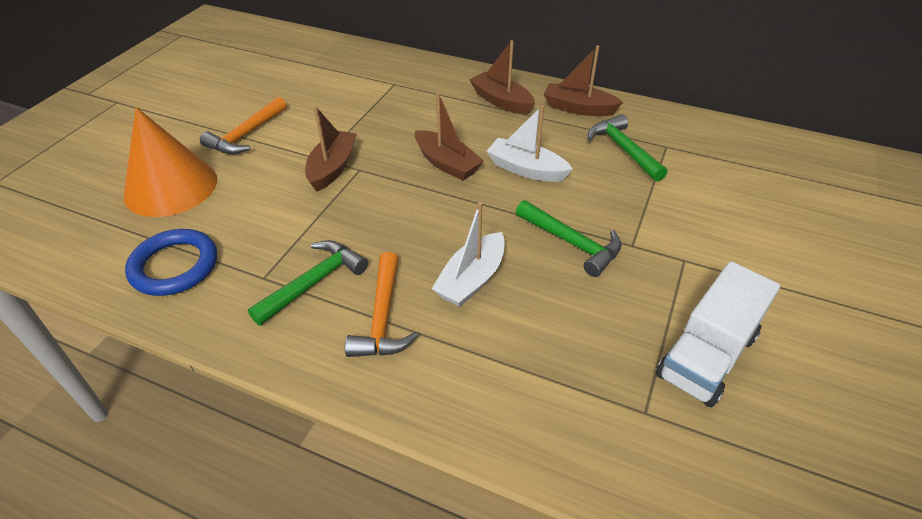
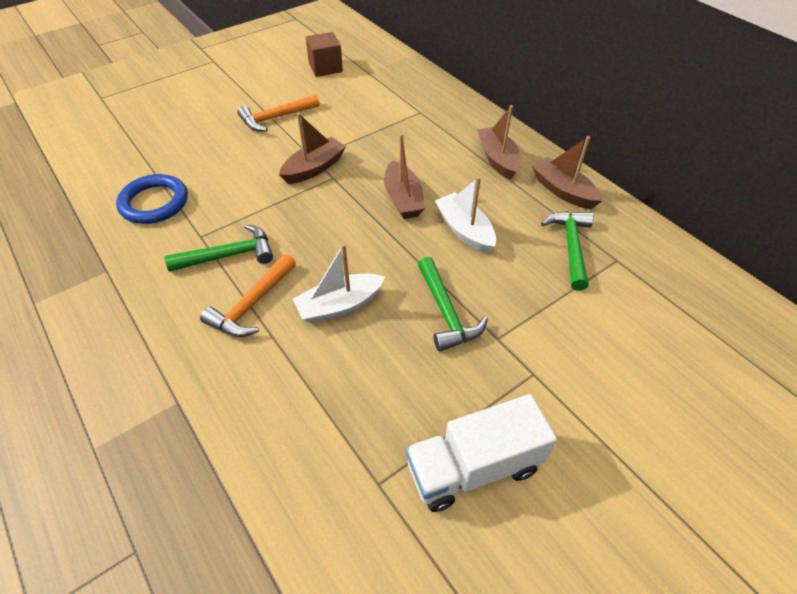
camera: 30 degrees right, 5 degrees up
orange cone [123,107,217,217] -> none
none -> brown cube [306,32,343,77]

